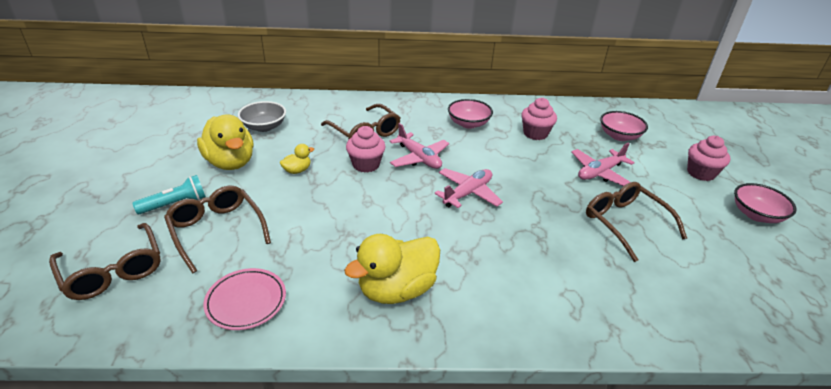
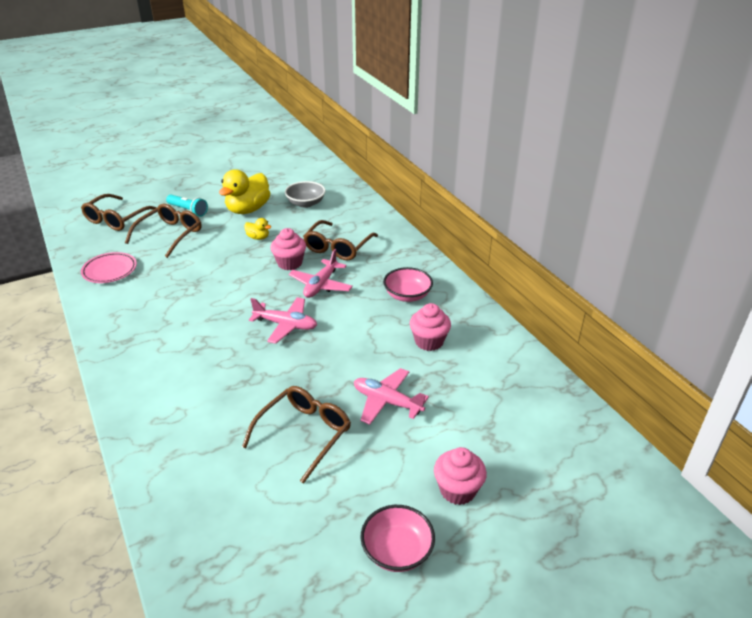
camera: 65 degrees right, 0 degrees up
yellow duck [344,234,440,304] -> none
pink bowl [600,111,648,141] -> none

